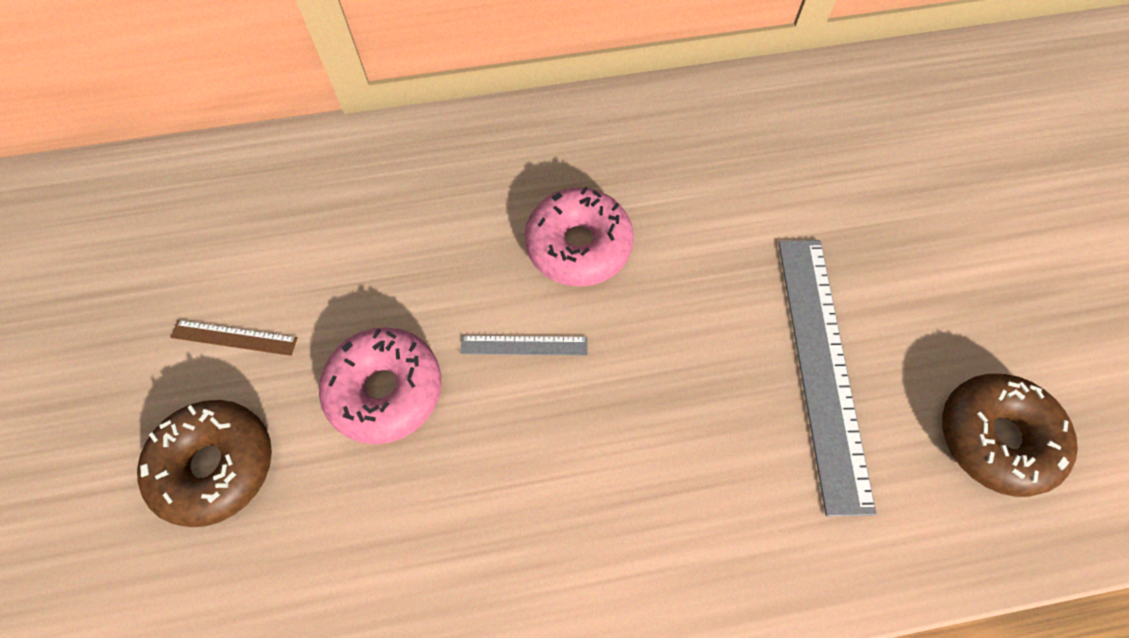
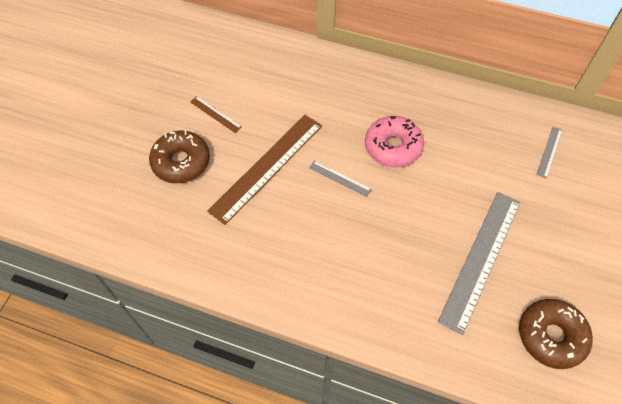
camera: 30 degrees right, 5 degrees down
pink donut [319,327,441,444] -> brown ruler [207,115,322,225]
none -> grey ruler [536,127,563,179]

